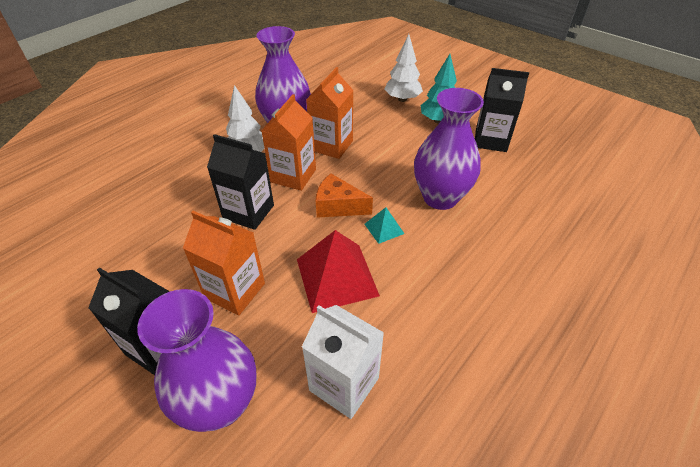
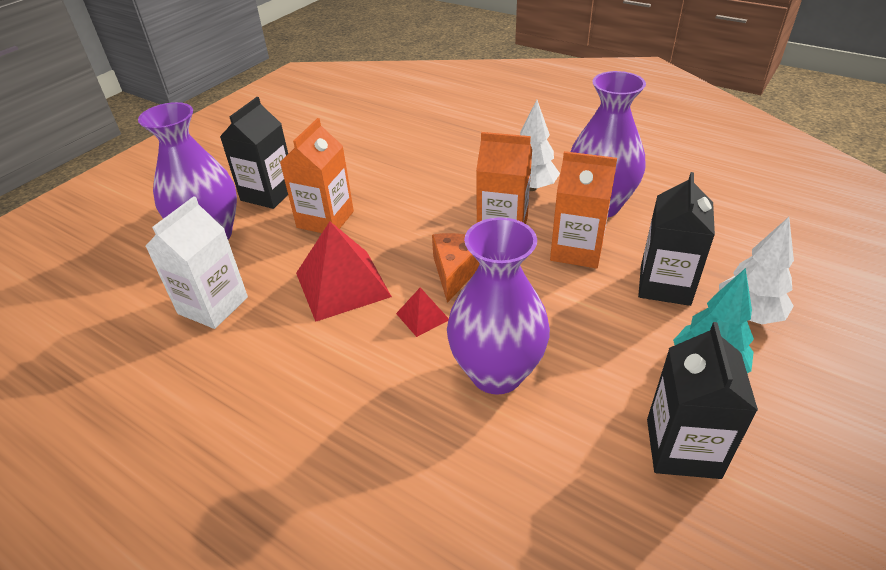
camera: 85 degrees right, 5 degrees down
black carton [207,134,274,230] -> black carton moved to [638,172,715,306]
turquoise pyramid [365,207,404,244] -> red pyramid [396,287,449,337]

